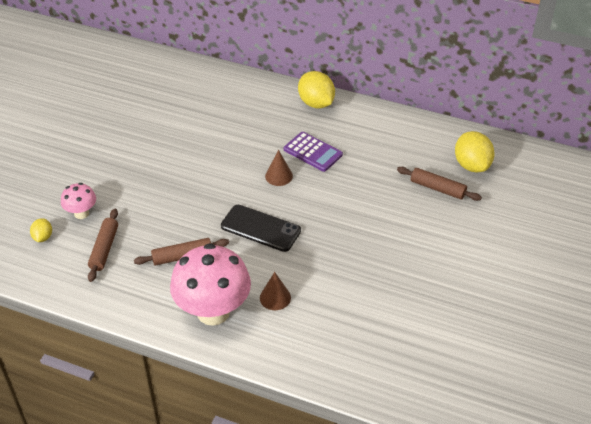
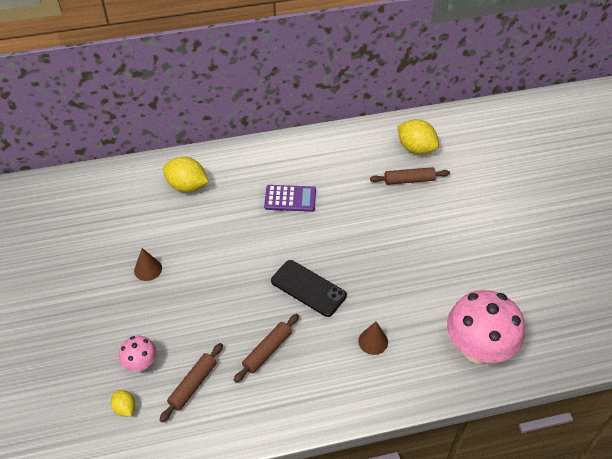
camera: 35 degrees left, 5 degrees up
brown rolling pin [88,209,118,282] -> brown rolling pin turned 60 degrees clockwise [160,343,223,422]
pink mushroom [170,243,251,326] -> pink mushroom moved to [447,290,525,364]
black phone [221,205,301,252] -> black phone turned 45 degrees clockwise [271,260,347,317]
brown cone [265,150,293,186] -> brown cone moved to [134,248,162,281]
yellow lemon [298,71,335,108] -> yellow lemon moved to [163,157,209,192]

